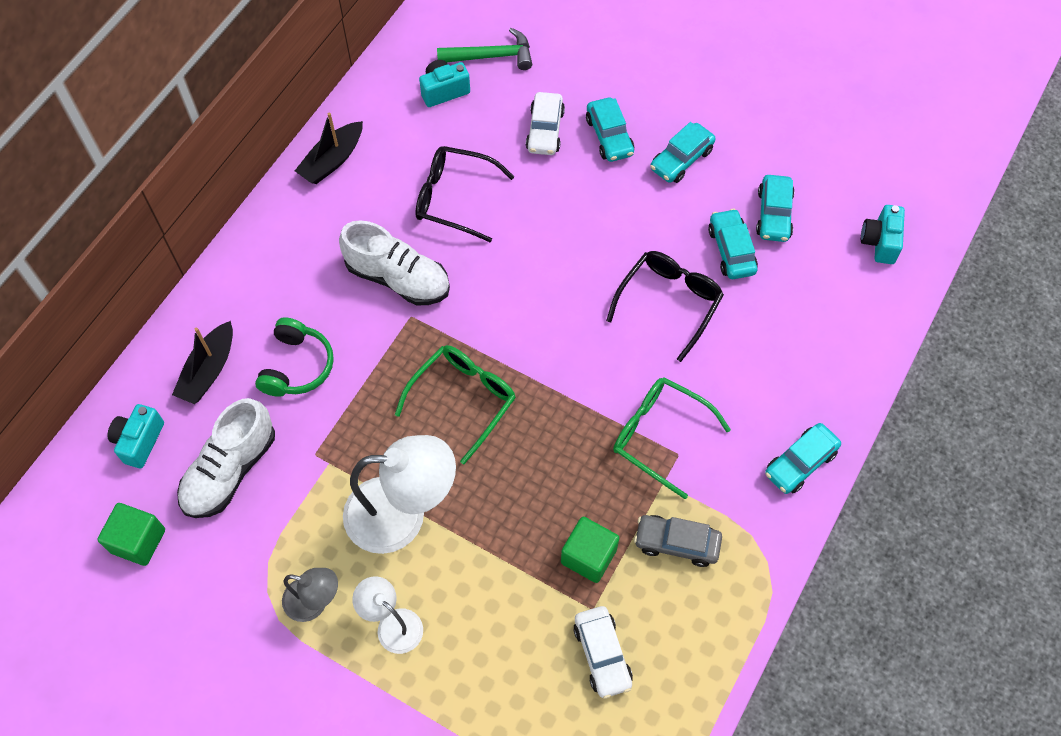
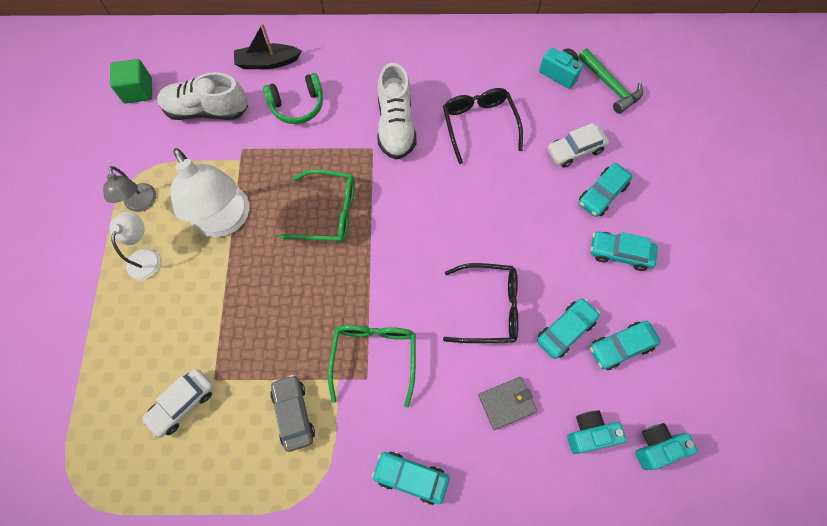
camera: 60 degrees right, 5 degrees up
turquoise camera [108,404,164,469] -> turquoise camera moved to [567,411,626,454]
black boat [295,113,363,184] -> none
green cube [561,517,619,583] -> none
none -> grey wallet [478,377,537,430]

